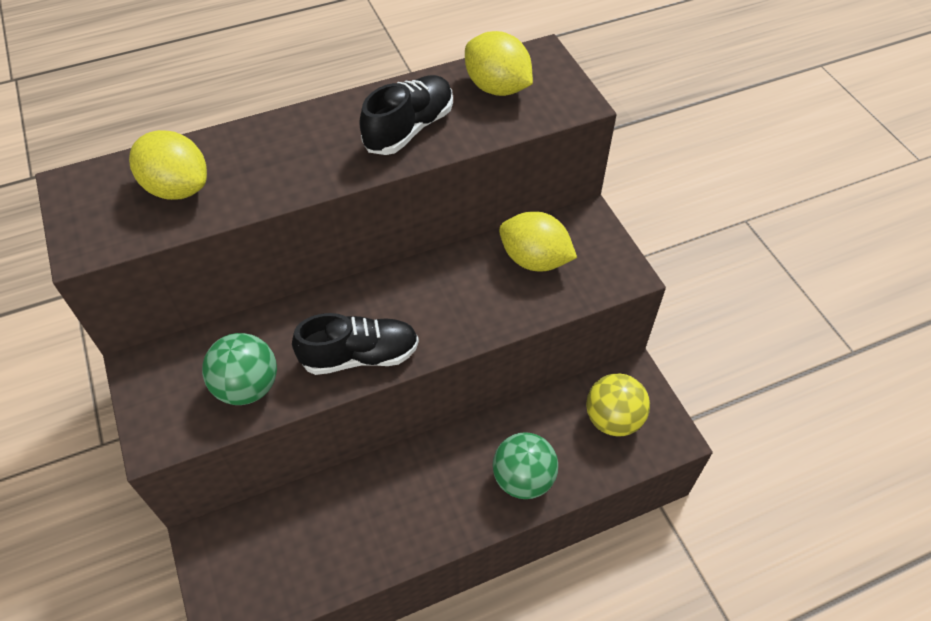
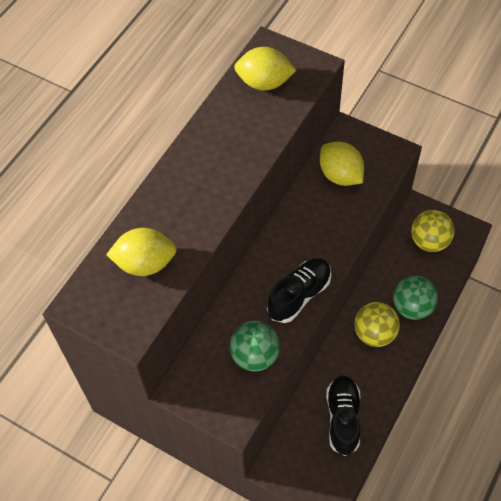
camera: 35 degrees left, 5 degrees up
black shoe [359,75,453,155] -> black shoe moved to [326,375,361,456]
yellow lemon [499,211,577,272] -> yellow lemon turned 60 degrees clockwise [320,142,364,186]
none -> yellow ball [354,302,400,347]

